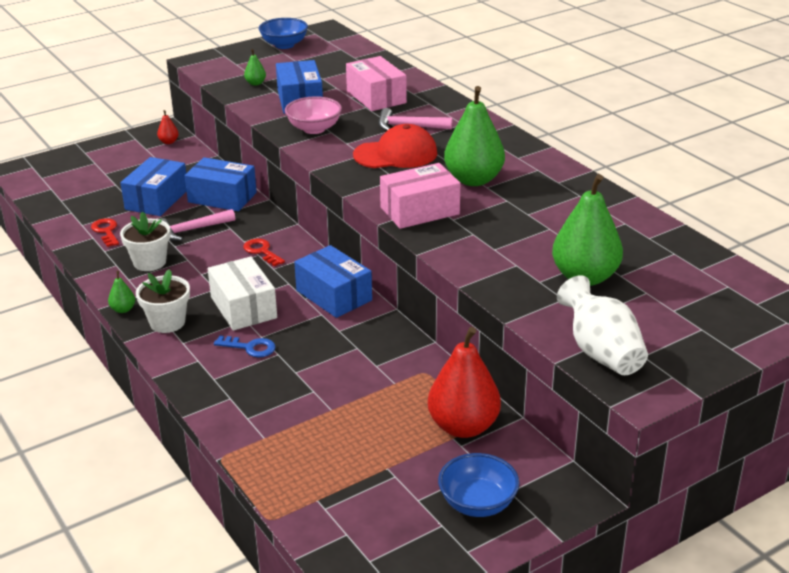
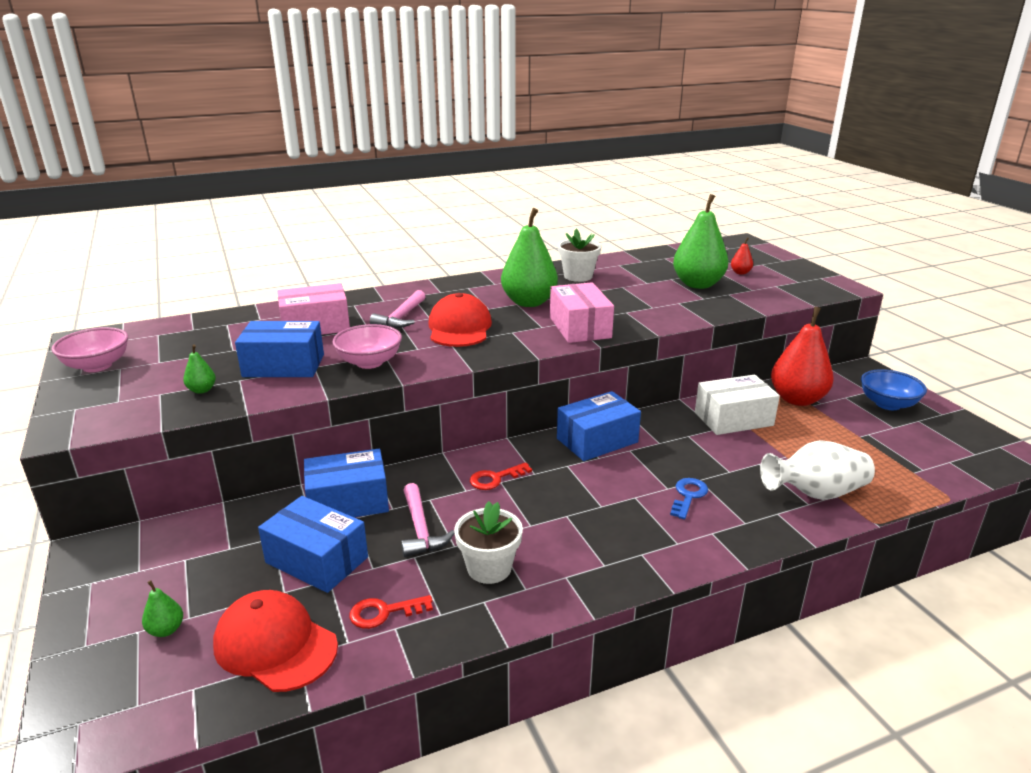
camera: 80 degrees left, 5 degrees down
green pear [108,271,135,313] -> green pear moved to [142,580,183,637]
white flower pot [136,269,190,333] -> white flower pot moved to [558,229,601,282]
red pear [157,110,179,144] -> red pear moved to [731,237,753,275]
blue box [185,157,257,211] -> blue box turned 45 degrees clockwise [304,449,389,517]
white box [207,256,277,331] -> white box moved to [695,374,780,435]
blue bowl [259,18,308,49] -> pink bowl [52,327,128,372]
white vase [557,275,648,375] -> white vase moved to [760,440,875,500]
none -> red cap [213,590,338,692]

